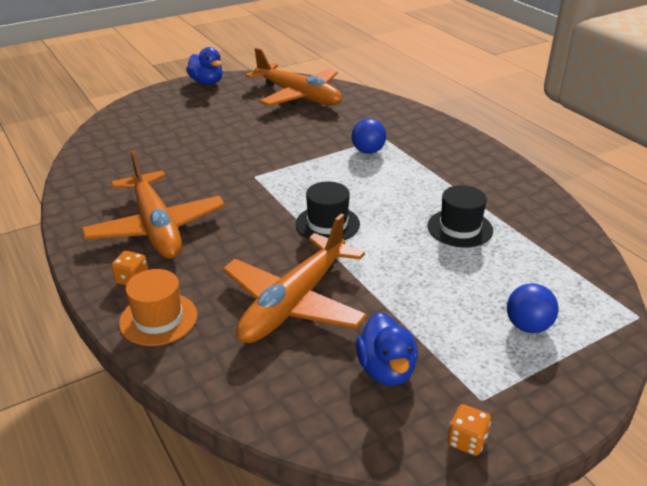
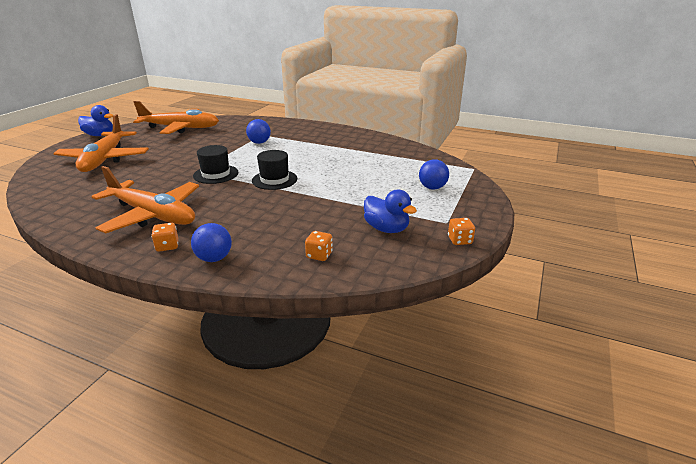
camera: 35 degrees left, 5 degrees down
orange hat [119,269,197,346] -> blue ball [191,223,232,262]
orange plane [223,214,368,343] -> orange plane moved to [53,114,149,172]
black hat [427,185,493,248] -> black hat moved to [193,145,238,184]
none -> orange dice [305,231,333,261]

